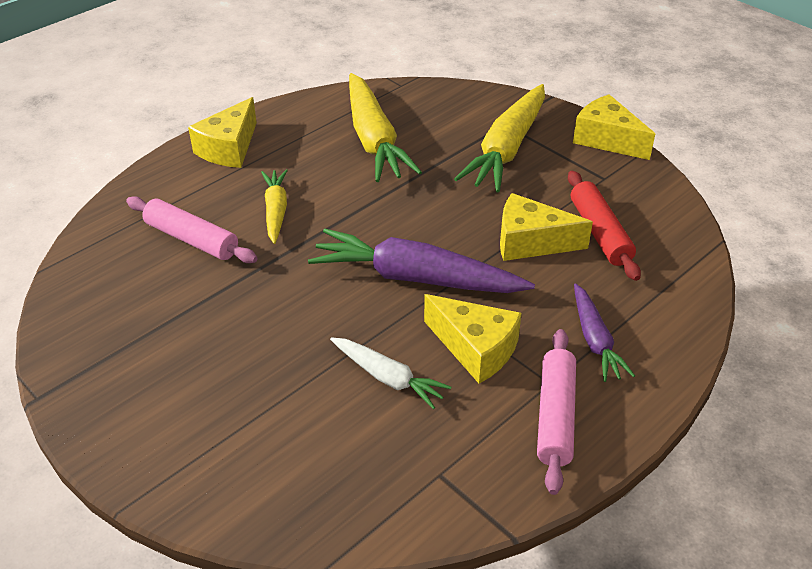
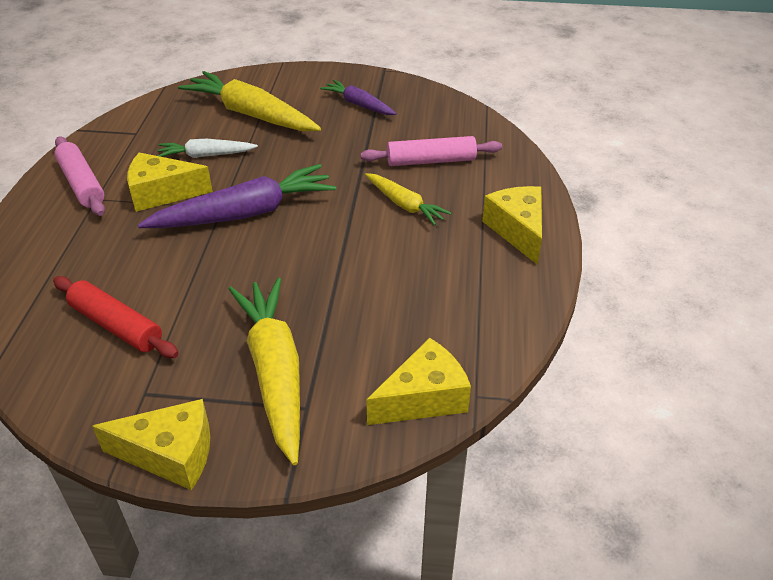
camera: 140 degrees right, 0 degrees up
yellow carrot [349,73,422,182] -> yellow carrot moved to [178,71,321,132]
yellow cheese [500,193,593,261] -> yellow cheese moved to [366,338,471,425]
purple carrot [574,283,635,382] -> purple carrot moved to [320,80,397,115]

